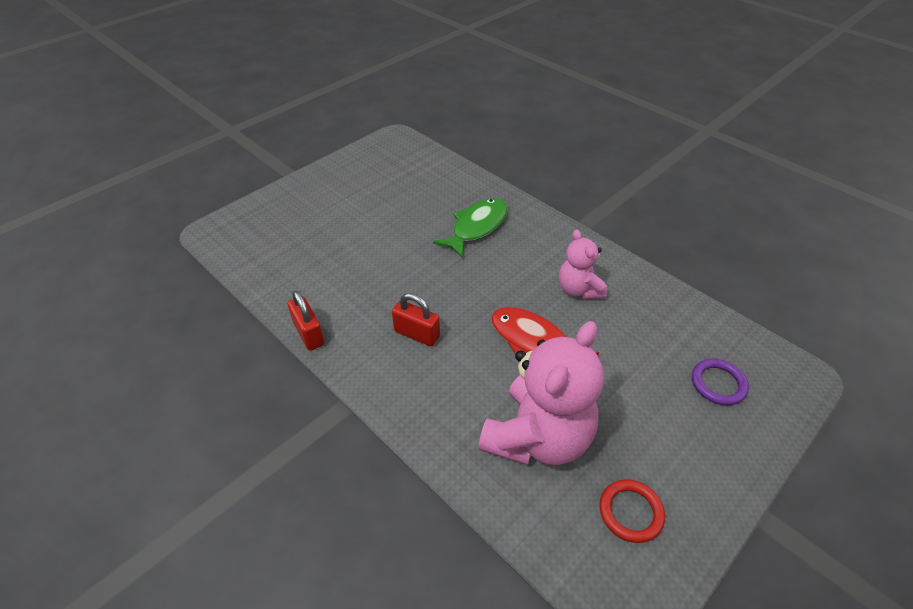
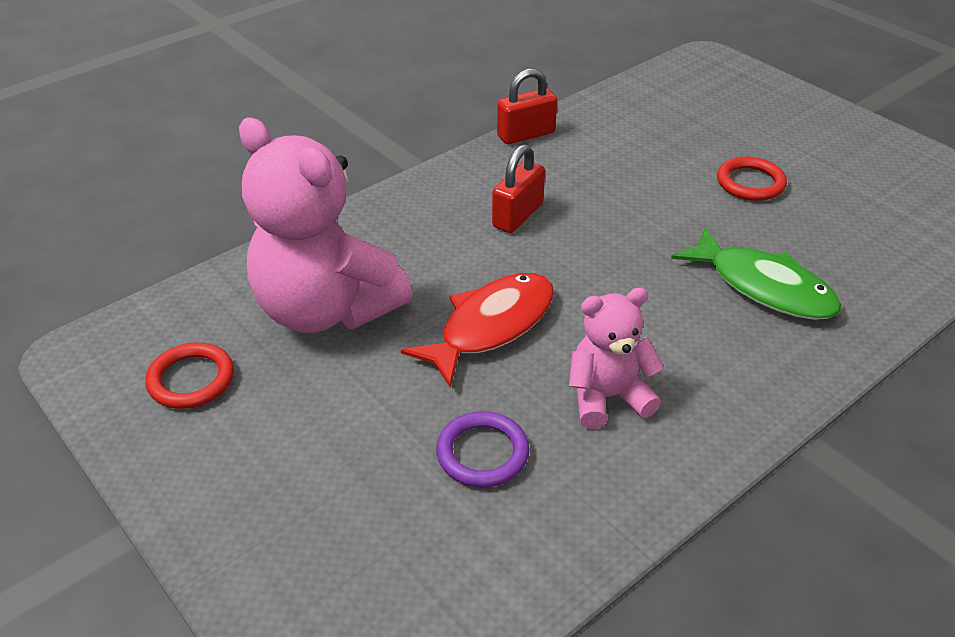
camera: 95 degrees right, 5 degrees down
purple ring [692,359,749,405] -> purple ring moved to [436,411,530,488]
none -> red ring [717,157,787,201]

